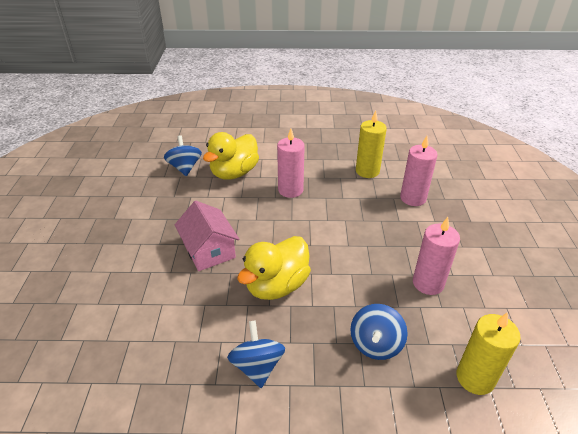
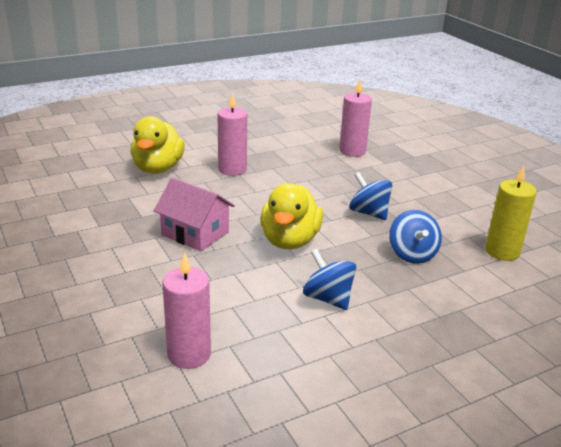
camera: 30 degrees left, 10 degrees down
blue spinning top [164,135,202,176] -> blue spinning top moved to [349,172,392,220]
yellow candle [356,111,387,178] -> none
pink candle [413,217,460,295] -> pink candle moved to [162,253,211,369]

